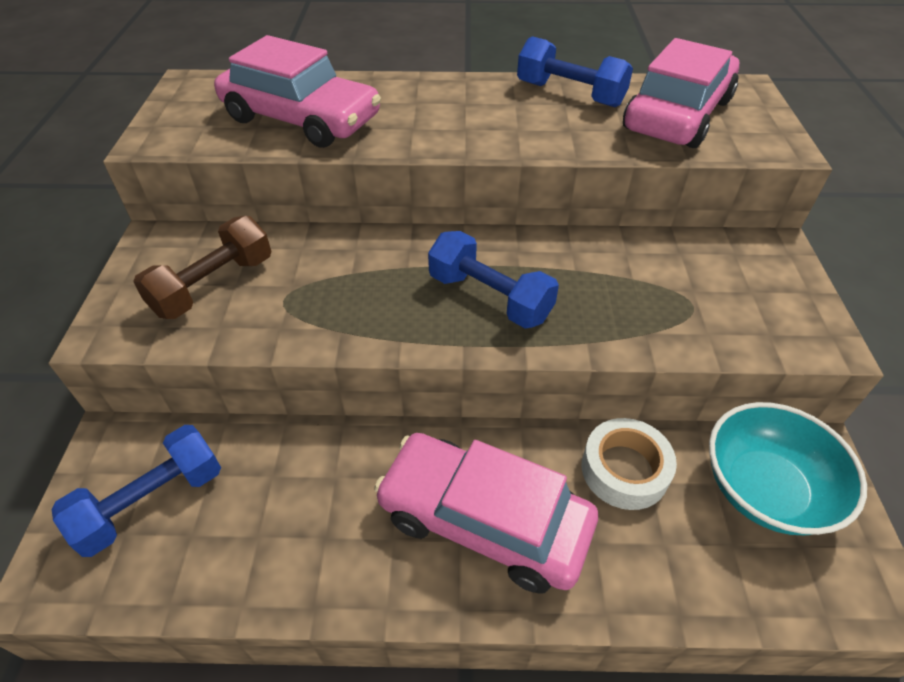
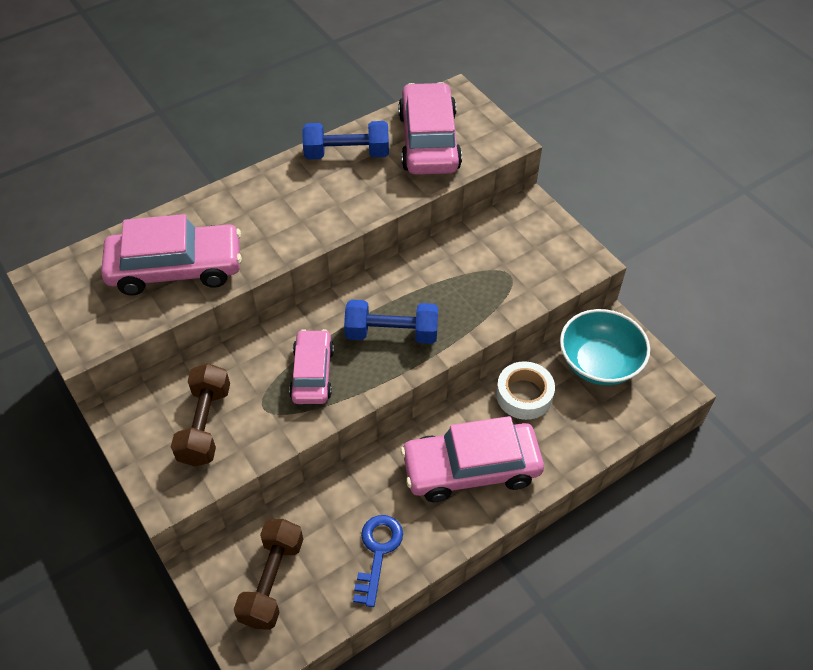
camera: 35 degrees left, 5 degrees up
blue dumbbell [51,425,221,557] -> brown dumbbell [234,519,303,630]
none -> pink car [289,329,334,404]
none -> blue key [353,515,403,607]

